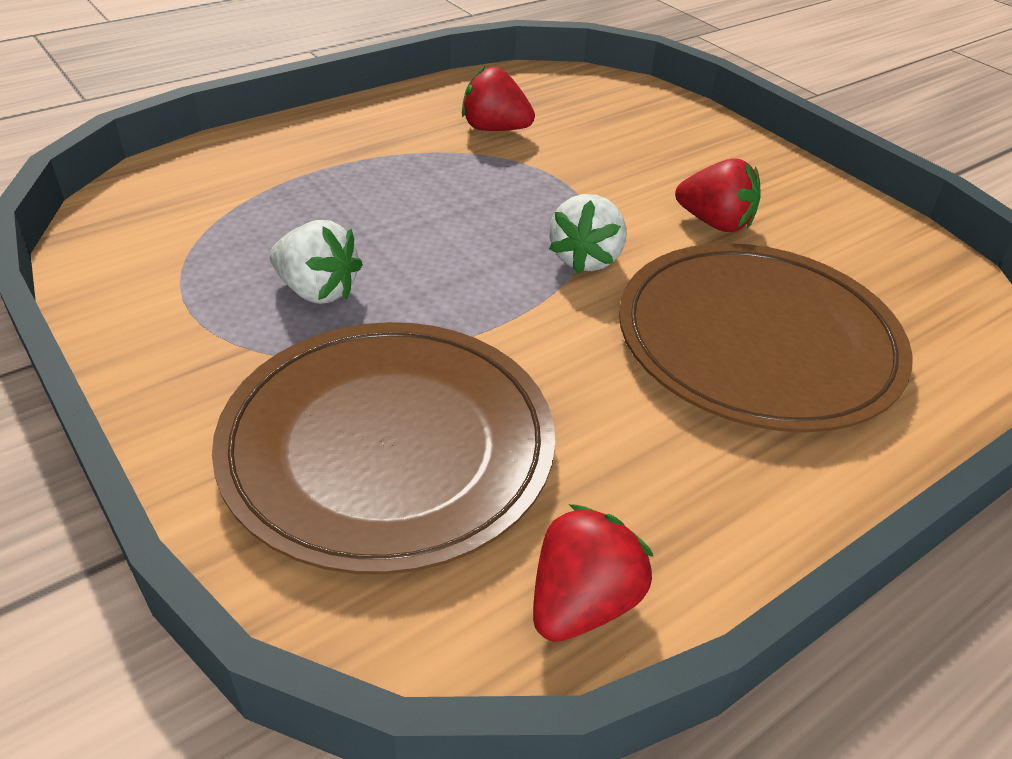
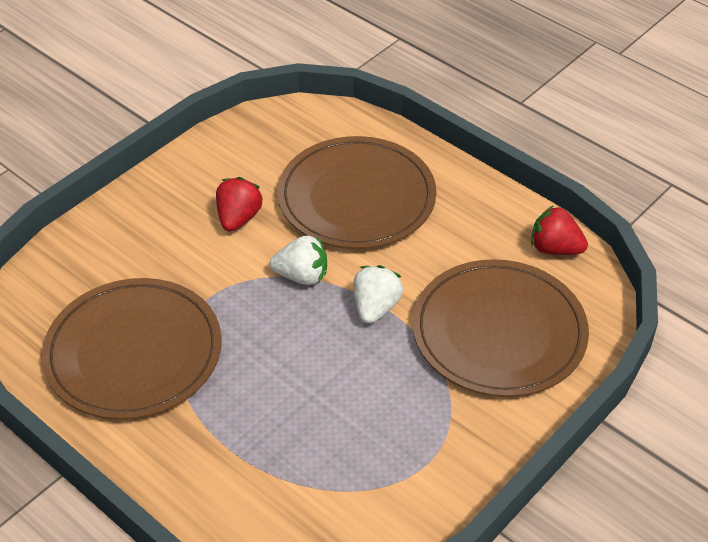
camera: 100 degrees left, 5 degrees up
white strawberry [270,220,363,304] -> white strawberry moved to [353,265,403,324]
red strawberry [462,66,535,131] -> brown plate [42,278,222,419]

